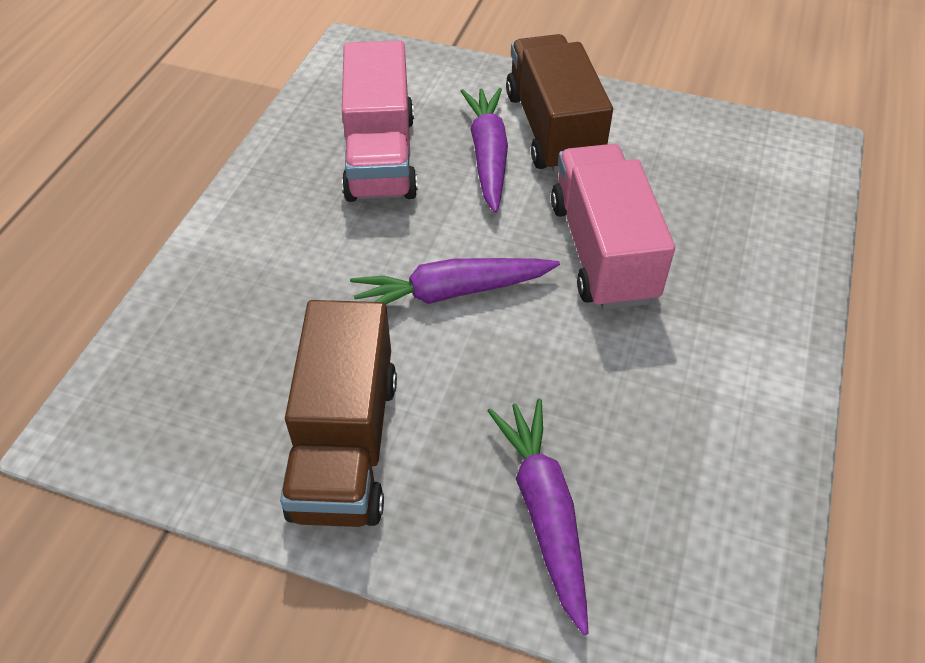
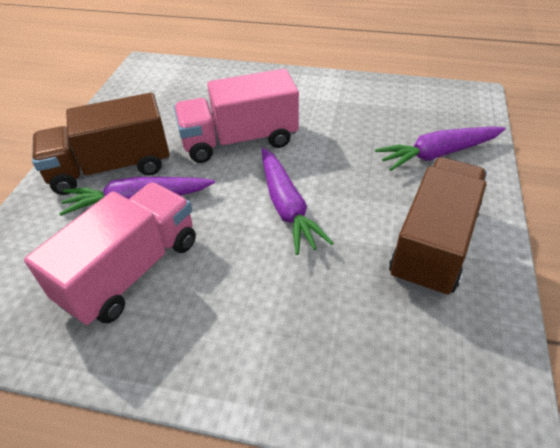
camera: 95 degrees left, 5 degrees down
brown truck [280,300,397,527] -> brown truck turned 60 degrees counterclockwise [389,157,487,297]
pink truck [342,40,418,202] -> pink truck turned 45 degrees counterclockwise [24,182,196,326]

